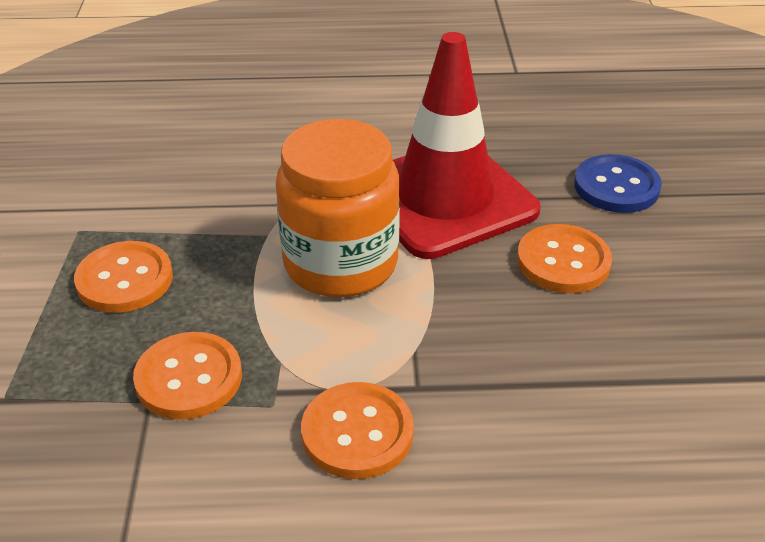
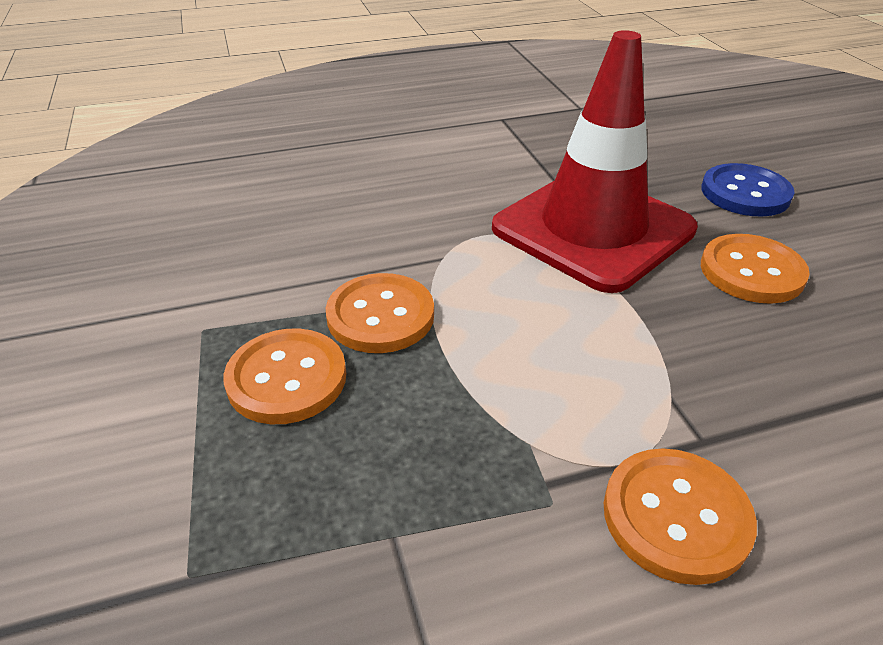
camera: 15 degrees left, 0 degrees up
orange button [133,332,242,420] -> orange button moved to [326,273,434,353]
orange jar [276,119,400,297] -> none

